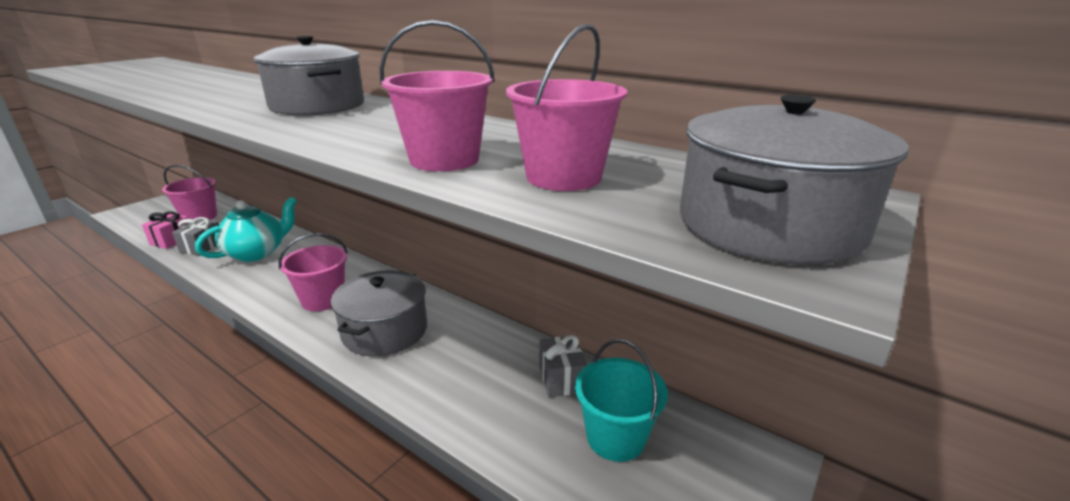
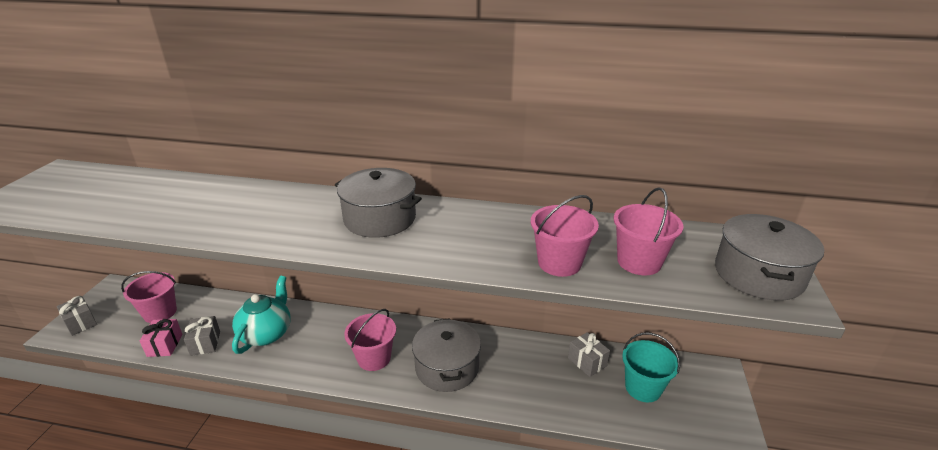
camera: 25 degrees left, 5 degrees up
none -> grey gift [57,296,97,336]

